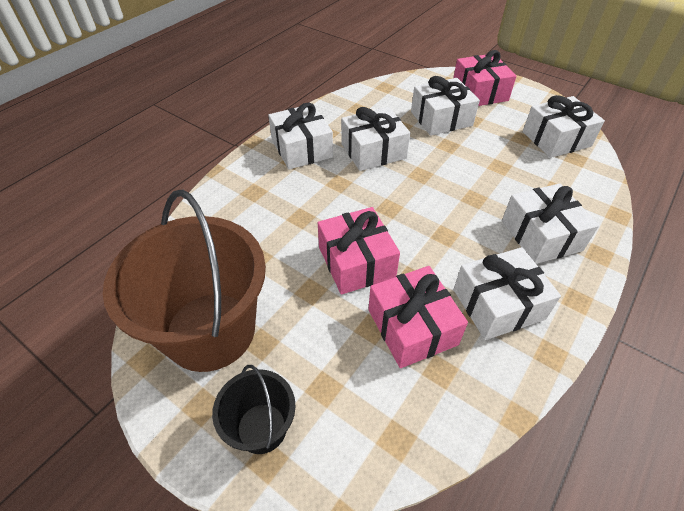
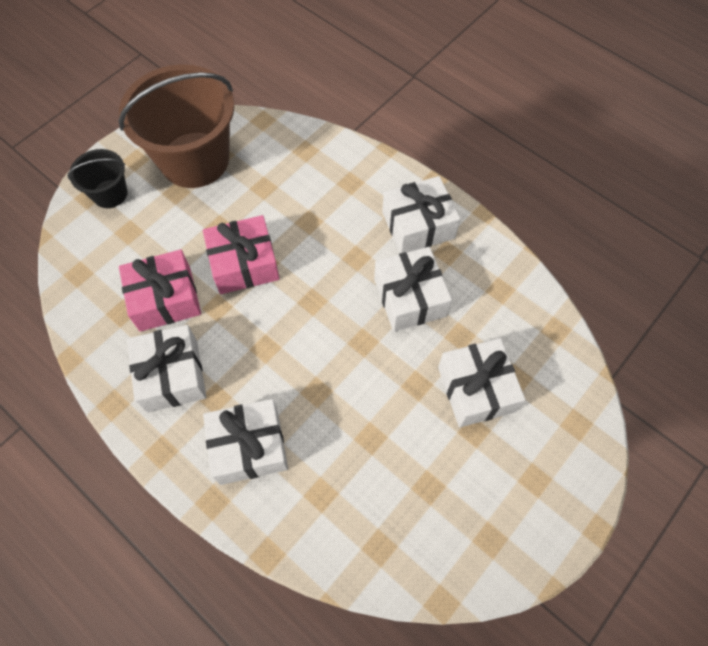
camera: 95 degrees right, 15 degrees up
pink gift [453,50,517,106] -> none
white gift [523,95,605,158] -> none

